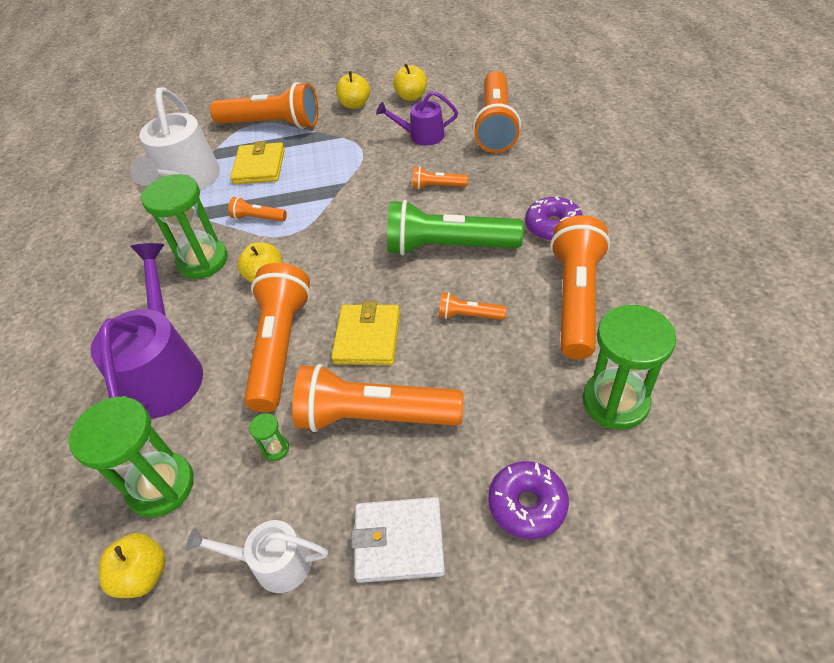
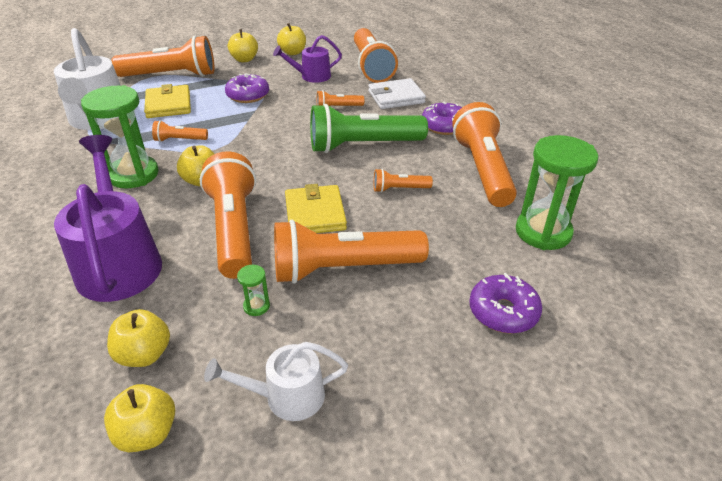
camera: 20 degrees left, 10 degrees down
green hourglass [68,396,194,517] -> yellow apple [107,309,170,367]
white wallet [351,497,445,583] -> white wallet moved to [368,78,426,109]
none -> purple donut [225,74,269,103]

